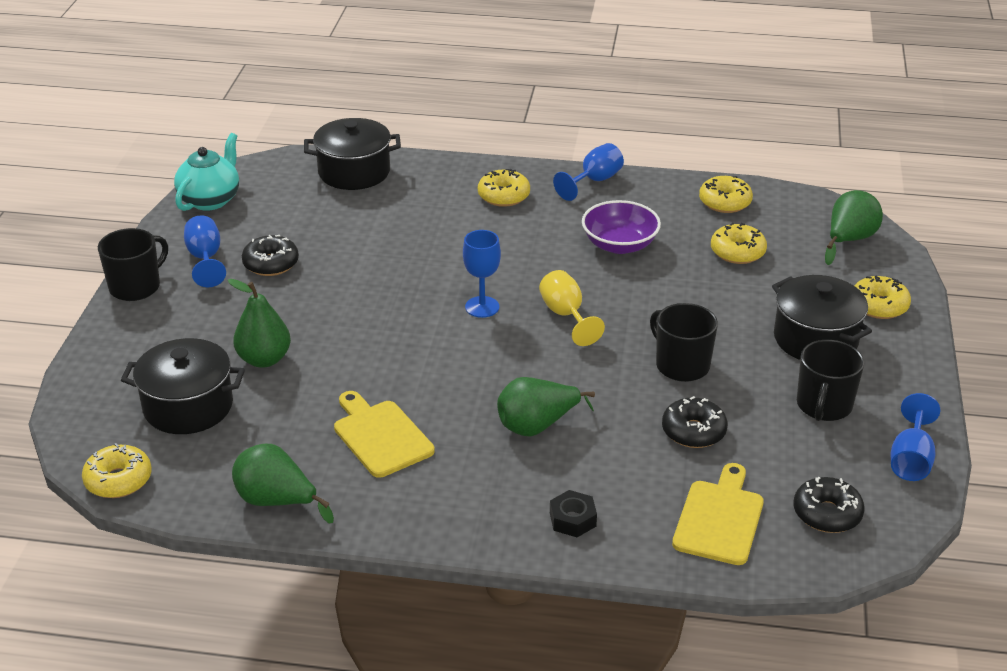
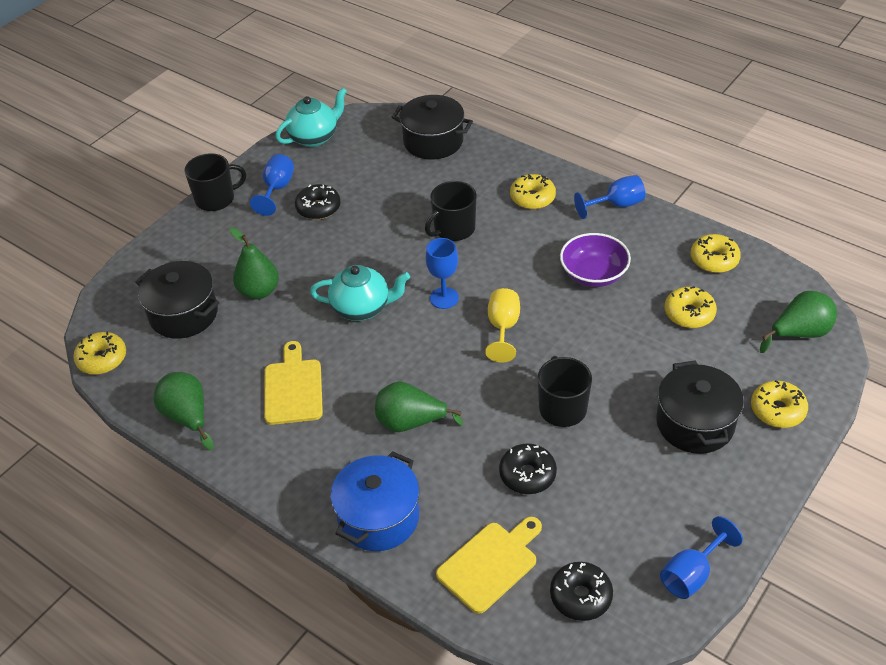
camera: 30 degrees right, 10 degrees up
black nut [550,490,597,537] -> blue pot [330,451,420,551]
black mug [797,340,864,421] -> black mug moved to [425,181,477,241]
none -> turquoise teapot [310,265,410,321]

